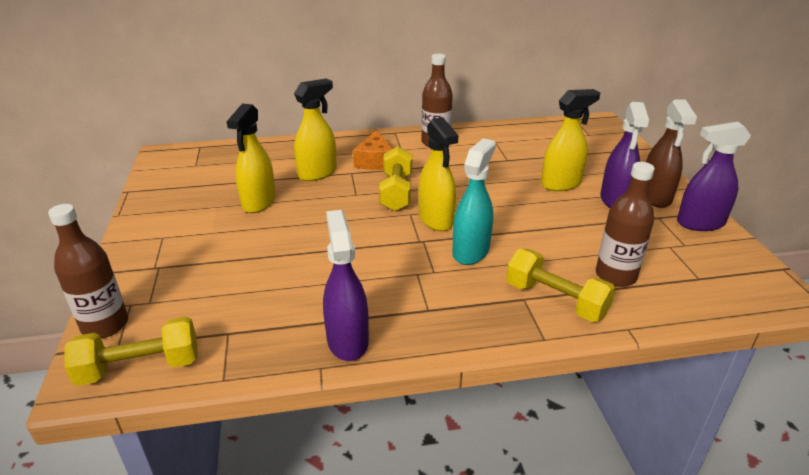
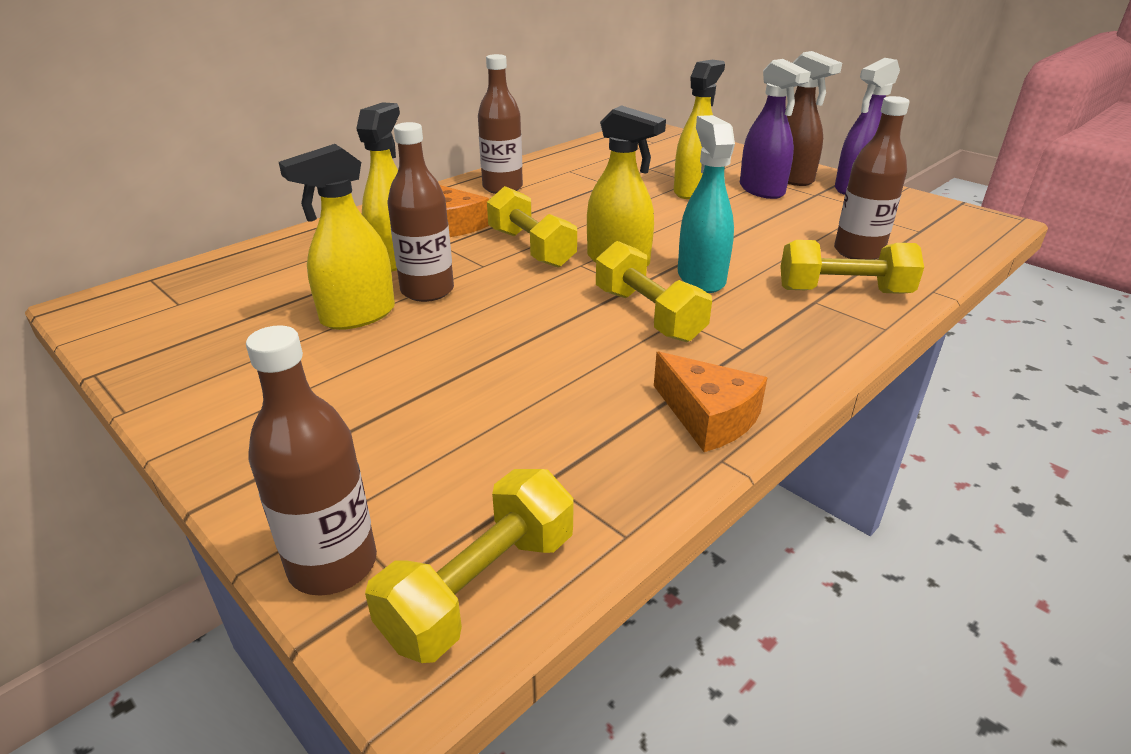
camera: 35 degrees left, 0 degrees up
yellow spray bottle [226,104,276,213] -> yellow spray bottle turned 75 degrees clockwise [279,144,395,330]
purple spray bottle [323,210,369,361] -> orange cheese [654,352,767,452]
none -> brown bottle [388,122,454,302]
none -> yellow dumbbell [596,241,712,342]

